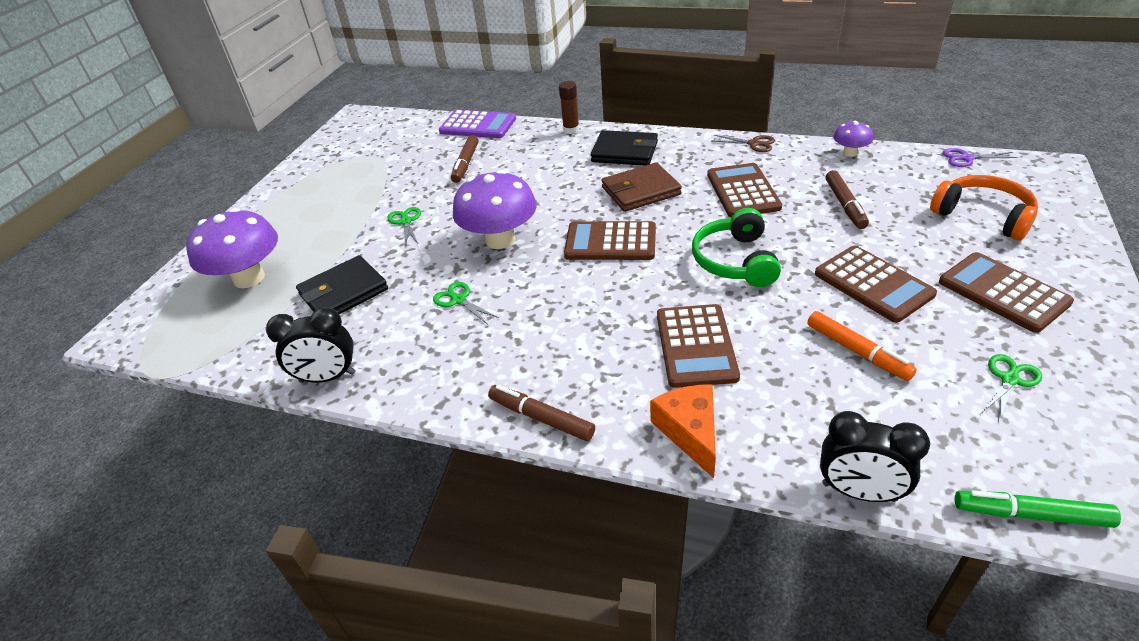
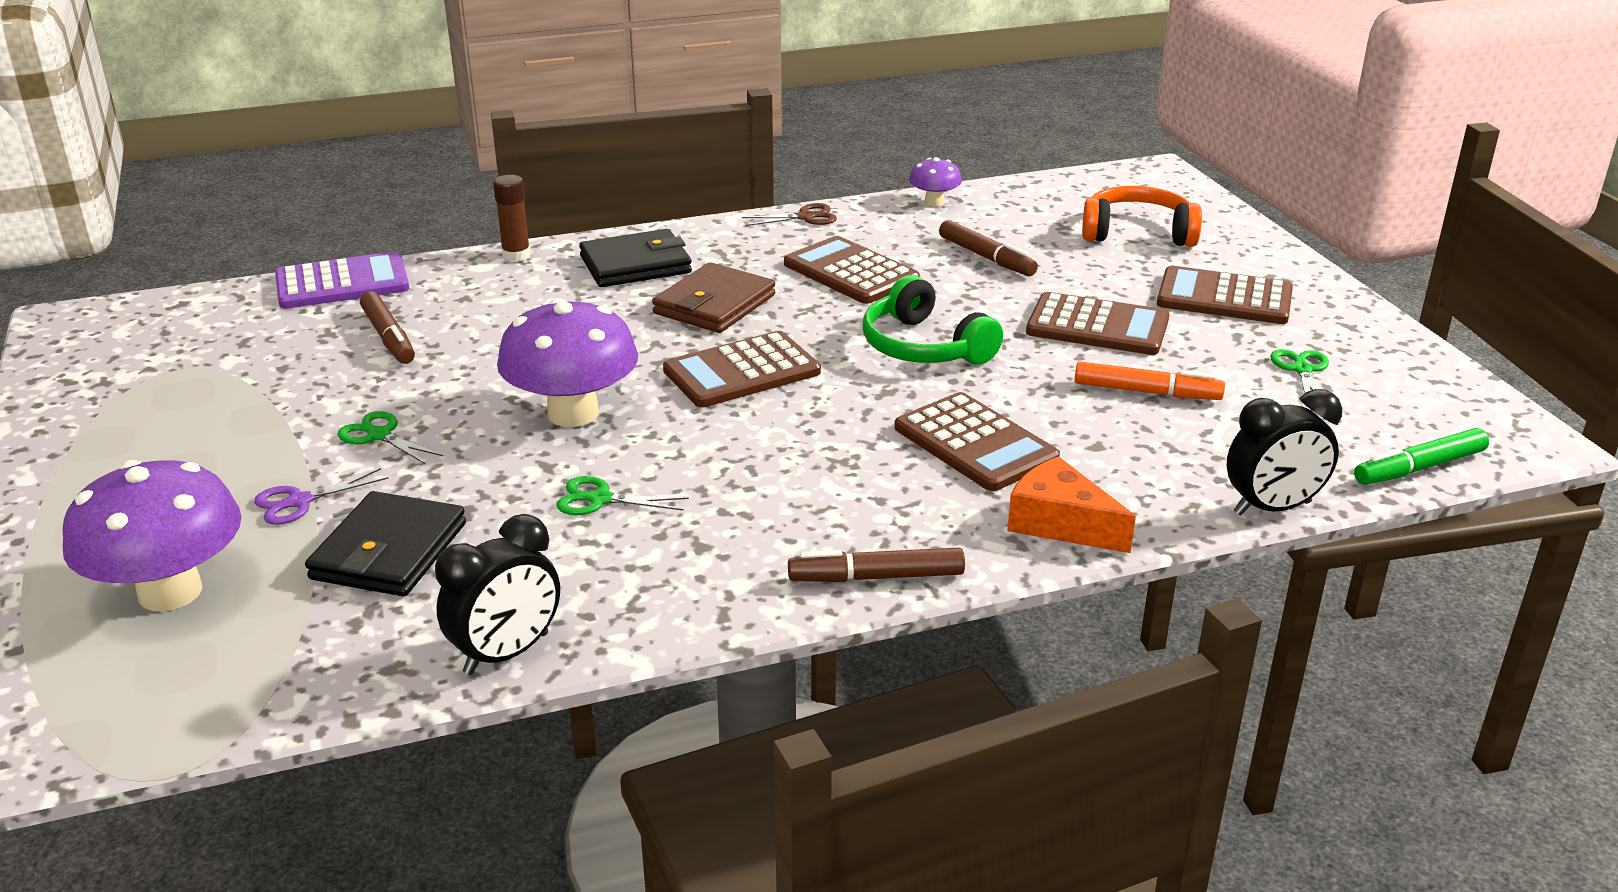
camera: 40 degrees left, 10 degrees down
purple scissors [942,148,1018,167] -> purple scissors moved to [254,468,389,525]

